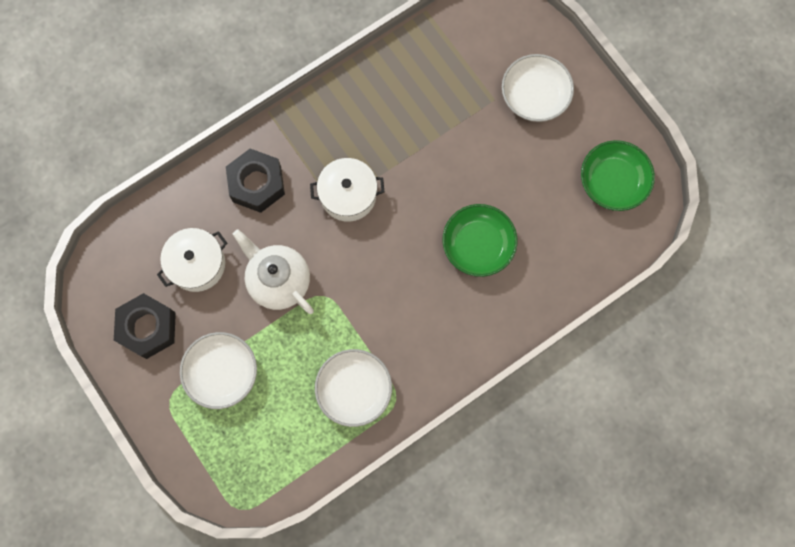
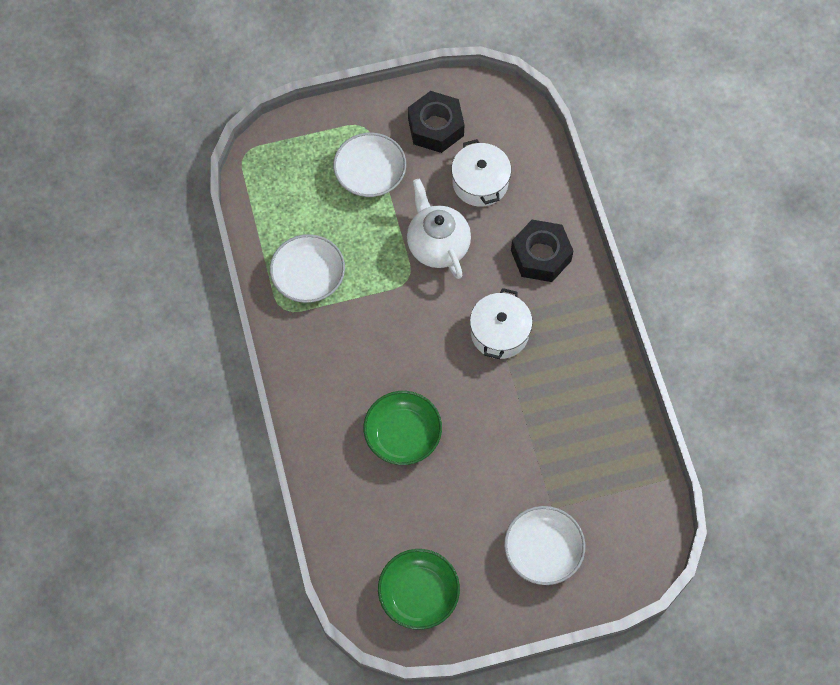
camera: 110 degrees right, 10 degrees down
white teapot [233,229,314,314] -> white teapot turned 90 degrees counterclockwise [407,179,471,279]

